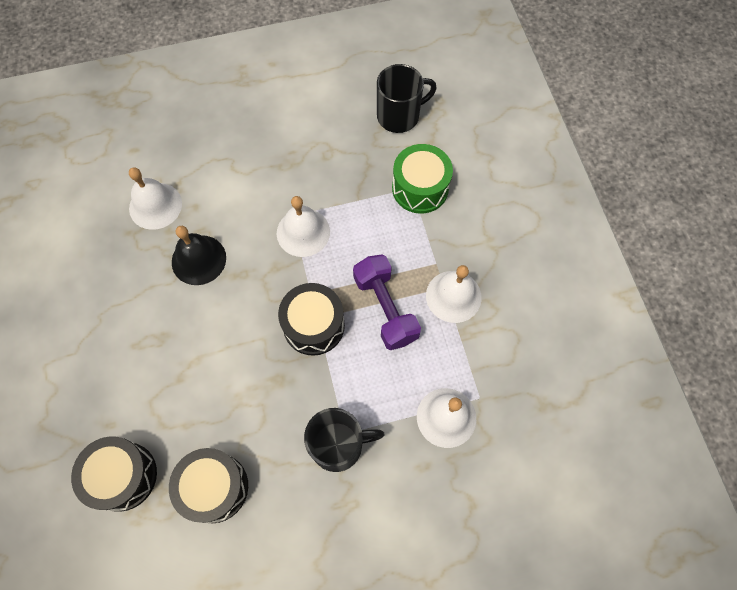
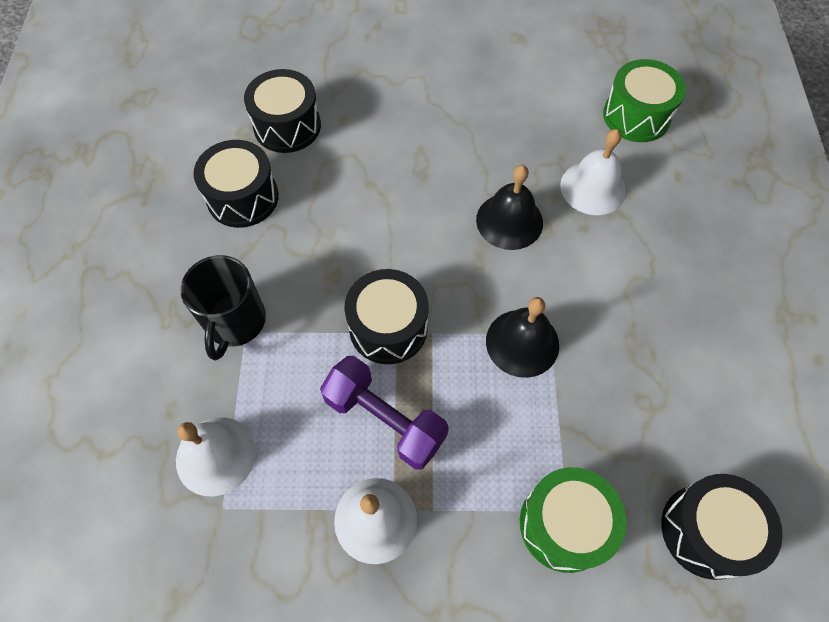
camera: 105 degrees right, 5 degrees down
white bell [277,196,330,257] -> black bell [486,297,559,378]
purple dumbbell [353,255,421,350] -> purple dumbbell turned 45 degrees clockwise [320,356,449,470]
black mug [377,64,437,133] -> black drum [661,474,783,580]
none -> green drum [603,59,686,142]

